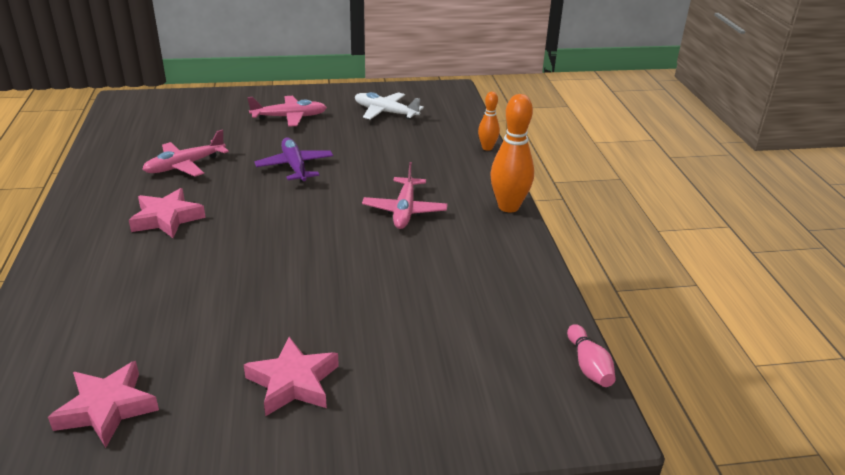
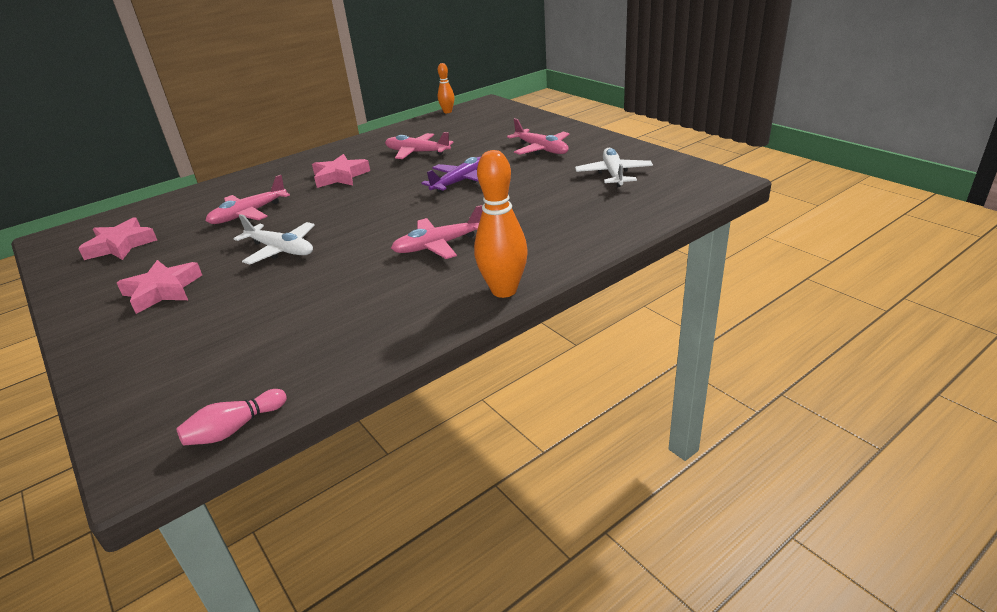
camera: 65 degrees right, 0 degrees up
orange bowling pin [478,92,500,151] -> orange bowling pin moved to [438,63,454,113]
none -> pink plane [206,175,290,224]
none -> white plane [234,214,314,265]

